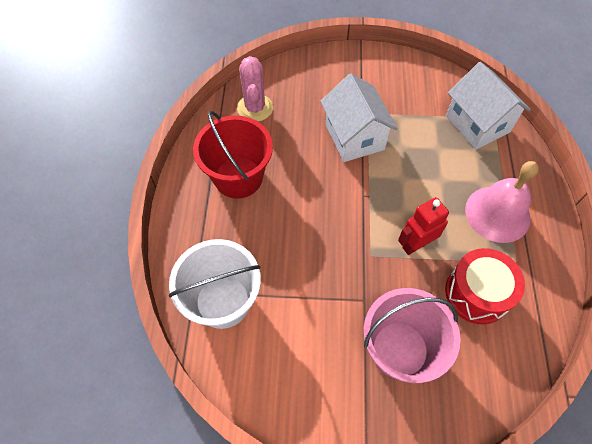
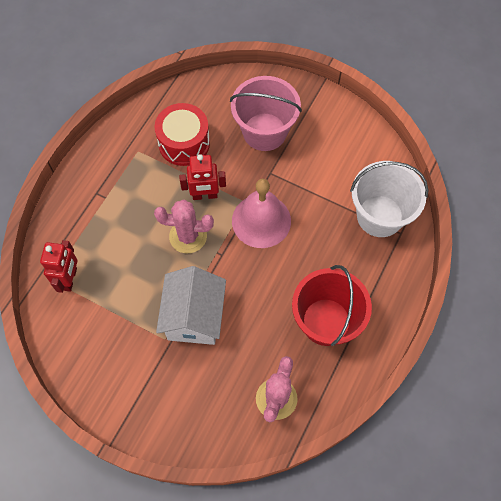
camera: 155 degrees left, 5 degrees up
white house [446,62,531,150] -> red robot [40,240,78,293]
pink bell [465,161,539,243] -> pink bell moved to [232,179,291,248]
none -> pink cactus [154,200,214,253]

